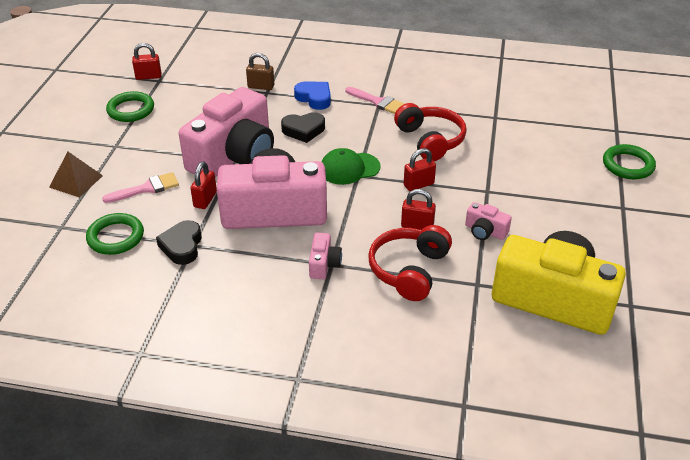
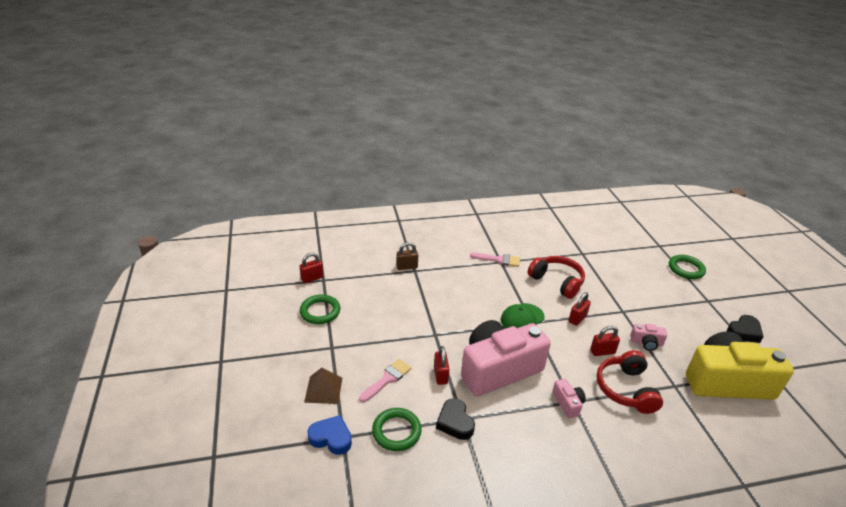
camera: 25 degrees left, 5 degrees down
pink camera [178,87,274,177] -> none
black heart [281,112,325,143] -> black heart moved to [727,315,764,343]
blue heart [294,81,331,110] -> blue heart moved to [307,415,352,455]

